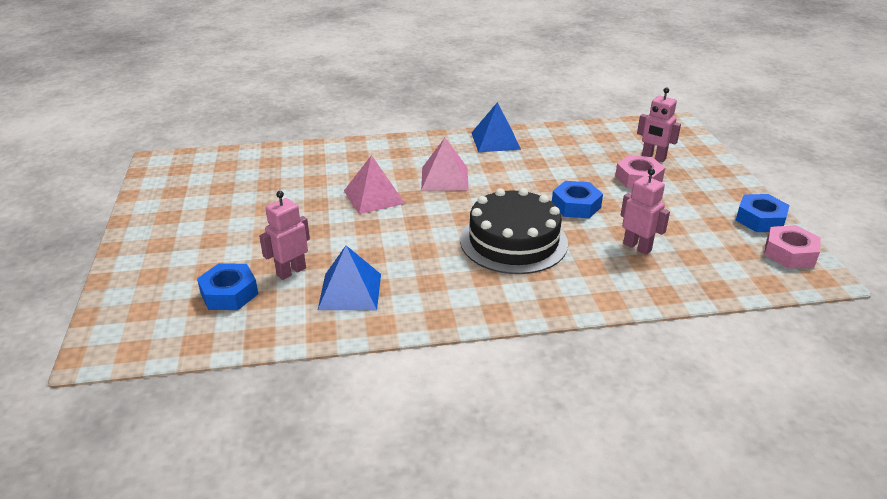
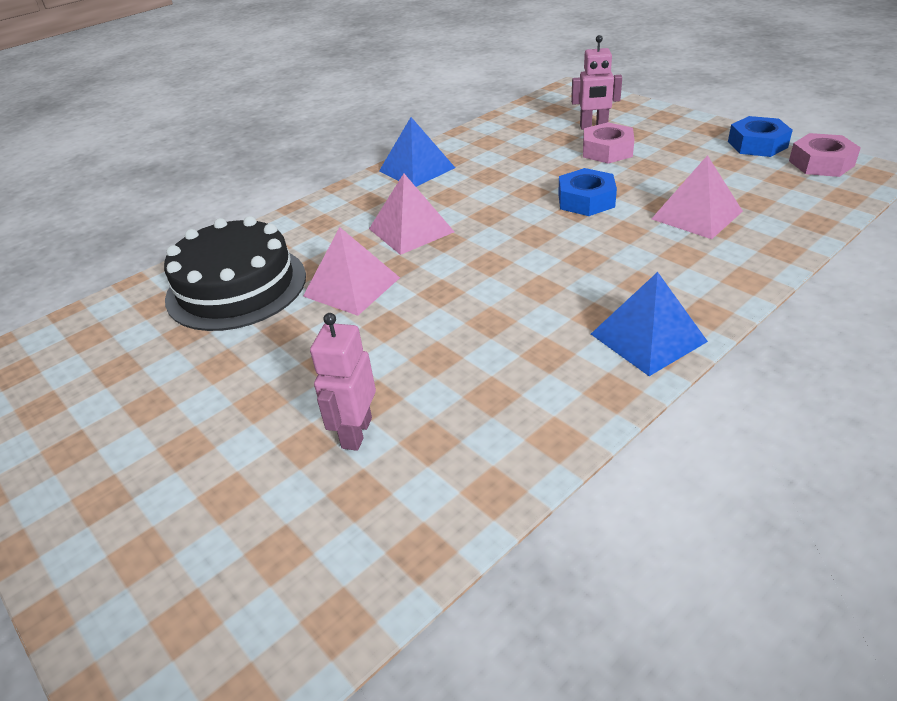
camera: 30 degrees left, 5 degrees up
blue nut [197,263,258,310] -> none
blue pyramid [318,245,381,310] -> blue pyramid moved to [591,272,708,376]
black cake [460,188,568,274] -> black cake moved to [164,216,306,331]
pink robot [621,168,670,255] -> pink pyramid [652,155,743,239]

